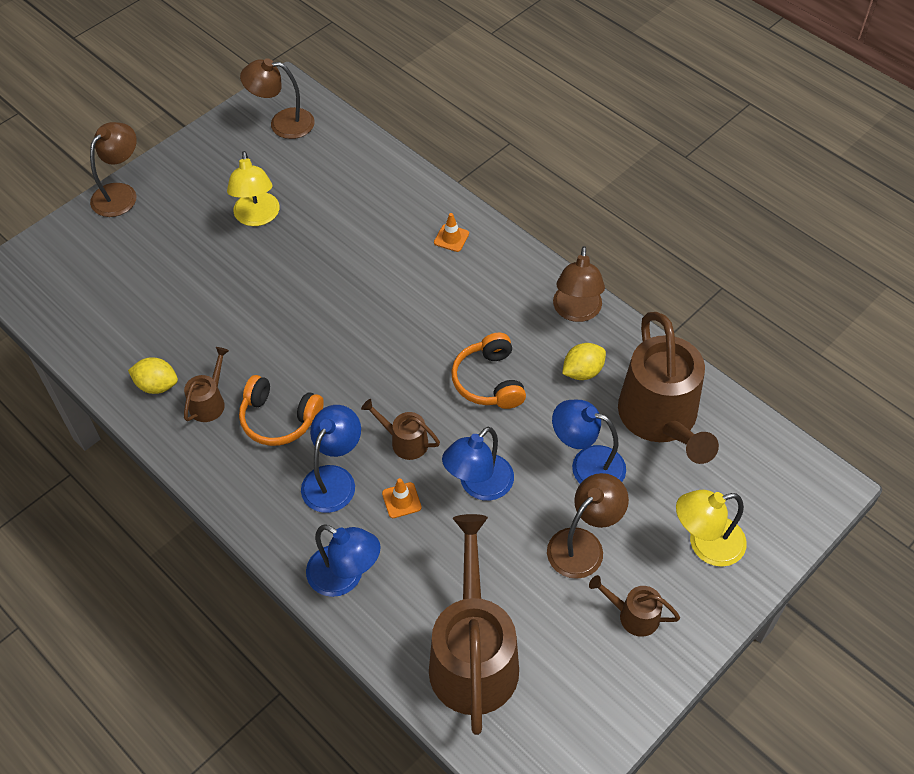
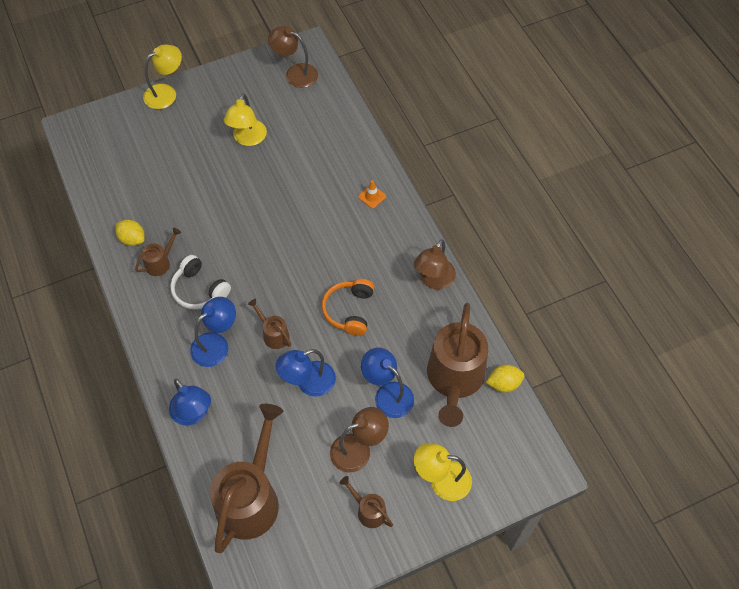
camera: 20 degrees right, 5 degrees up
brown lamp [90,122,136,217] -> yellow lamp [143,44,182,109]
orange headphones [239,375,324,446] -> white headphones [170,255,231,310]
orange traffic cone [382,478,422,518] -> none
yellow lemon [562,343,606,380] -> yellow lemon moved to [486,365,525,393]

